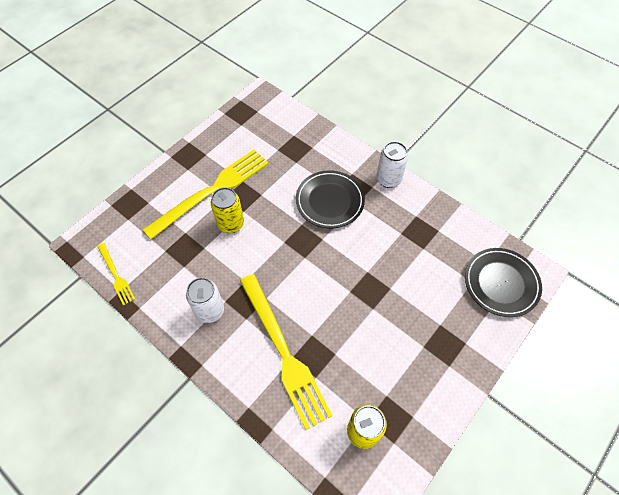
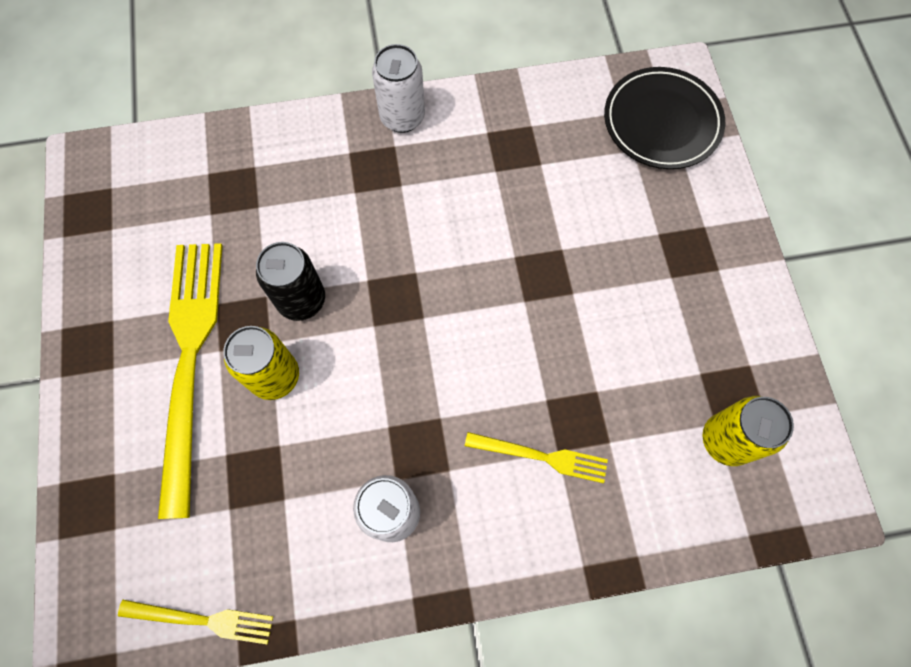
camera: 50 degrees left, 10 degrees up
yellow fork [240,274,333,430] -> yellow fork [465,432,608,483], size x0.48
black plate [296,170,365,229] -> none
none -> black can [256,242,325,321]

